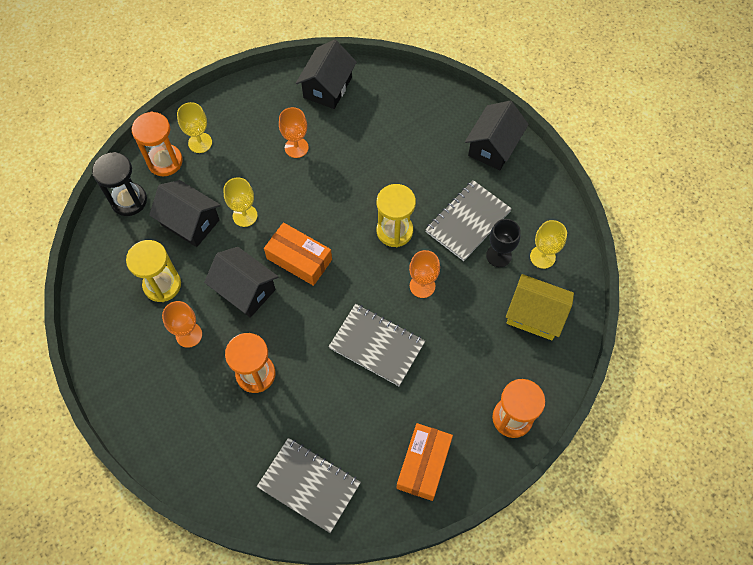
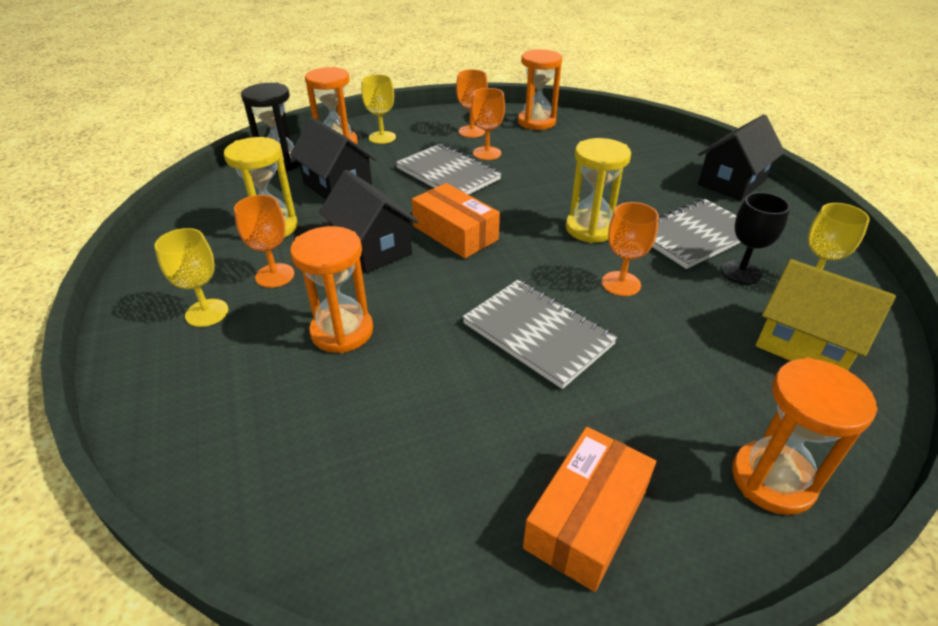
camera: 15 degrees right, 25 degrees down
yellow goblet [223,177,258,227] -> yellow goblet moved to [154,228,228,327]
grey notebook [257,438,361,533] -> grey notebook moved to [396,144,502,195]
black house [296,40,357,109] -> orange hourglass [518,49,562,130]
none -> orange goblet [456,69,488,138]

